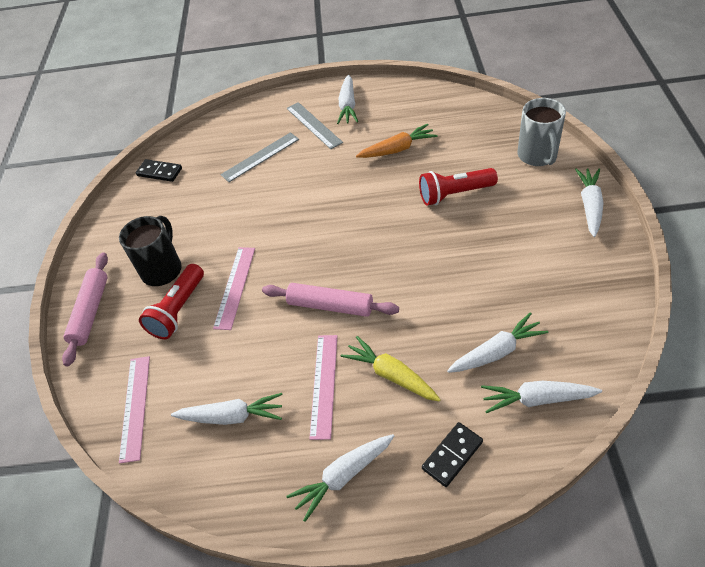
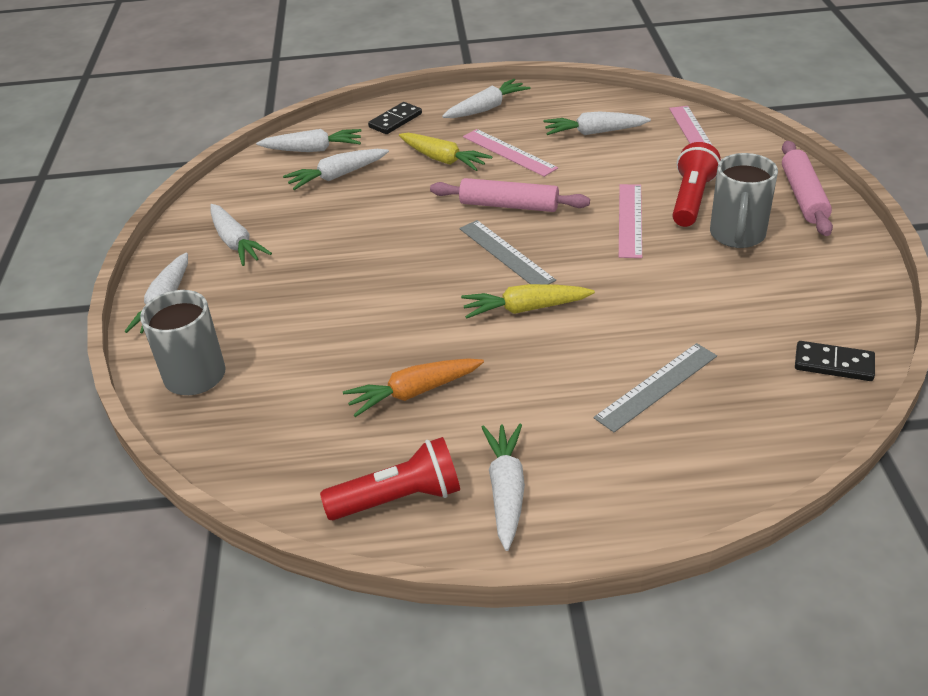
camera: 175 degrees right, 10 degrees down
black mug [119,216,182,286] -> grey mug [710,153,778,248]
grey ruler [286,102,343,149] -> grey ruler moved to [459,220,556,284]
pink ruler [309,335,337,440] -> pink ruler turned 45 degrees counterclockwise [463,129,558,177]
red flashlight [419,168,498,206] -> red flashlight moved to [320,437,460,520]
none -> white carrot [211,204,272,266]
none -> yellow carrot [461,284,595,319]

